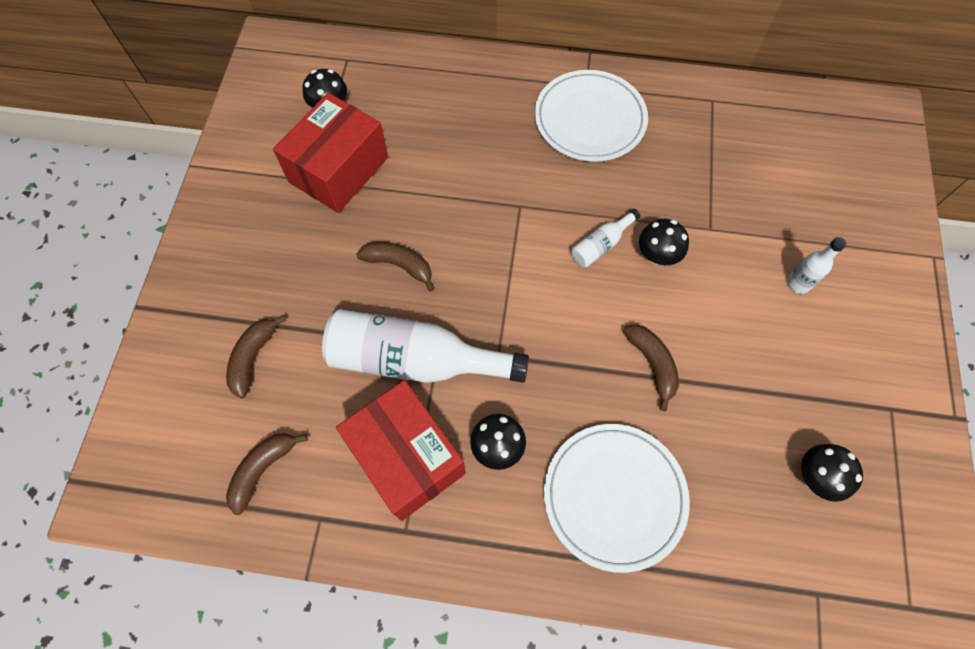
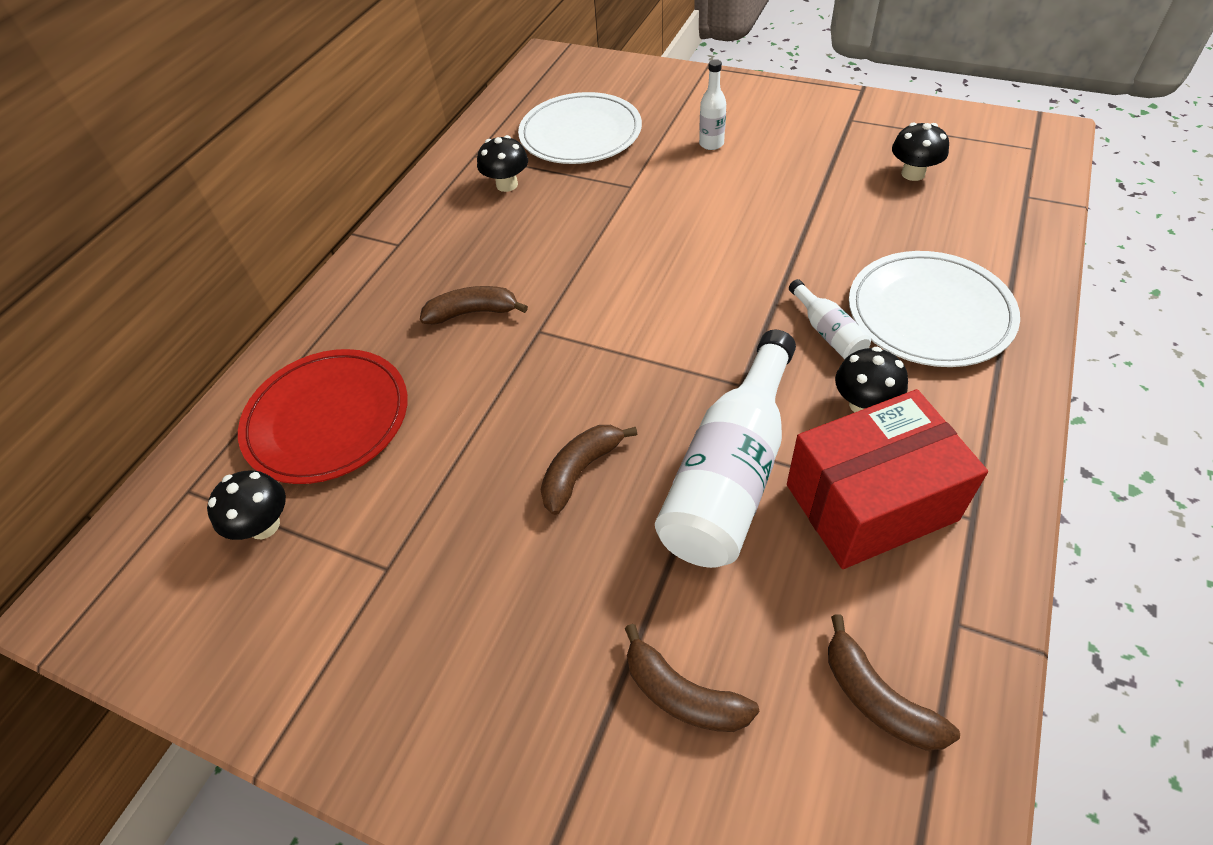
camera: 70 degrees left, 15 degrees down
red box [273,93,388,213] -> none
white plate [535,70,648,162] -> white plate moved to [518,92,642,164]
white bottle [571,209,640,267] -> white bottle moved to [789,279,871,359]
brown banana [623,324,679,411] -> brown banana moved to [420,286,528,325]
black mushroom [639,219,689,265] -> black mushroom moved to [477,135,528,192]
none -> red plate [238,349,408,484]

